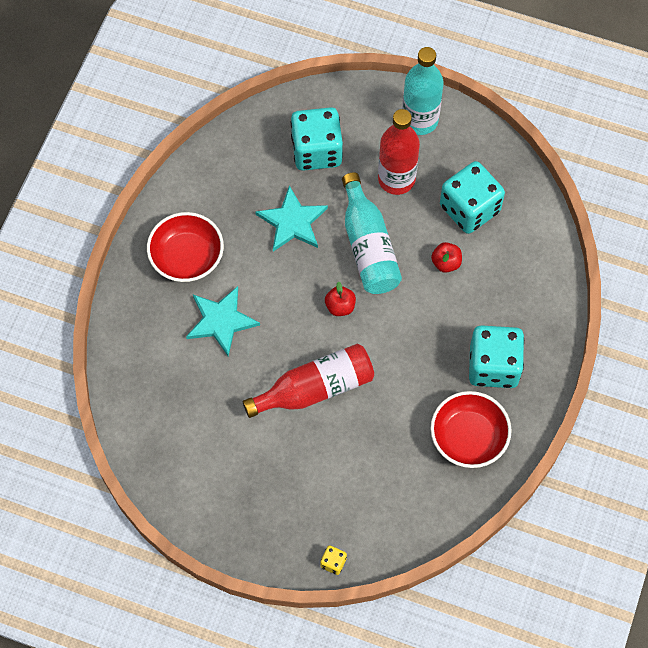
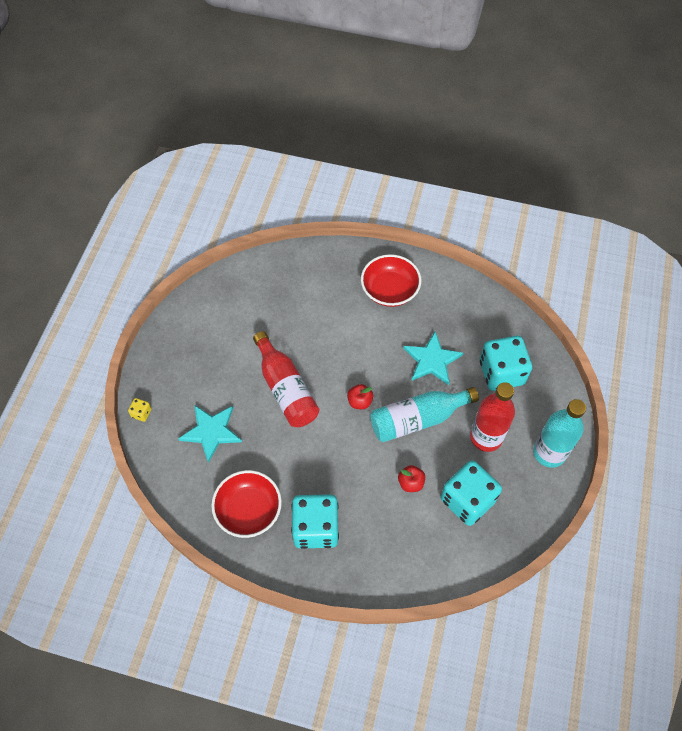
camera: 85 degrees right, 5 degrees down
turquoise star [186,286,260,356] -> turquoise star moved to [178,405,242,463]

